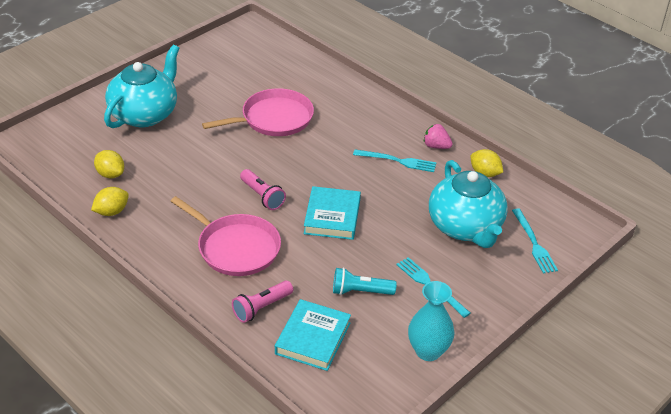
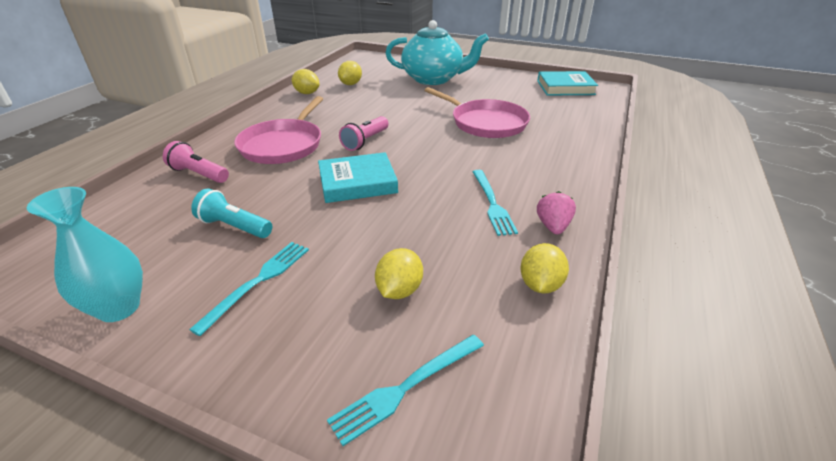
camera: 70 degrees right, 5 degrees down
turquoise book [275,299,351,371] -> turquoise book moved to [537,71,598,95]
turquoise flashlight [333,268,397,295] -> turquoise flashlight turned 45 degrees counterclockwise [191,188,272,238]
turquoise teapot [429,160,508,248] -> yellow lemon [375,248,423,299]

